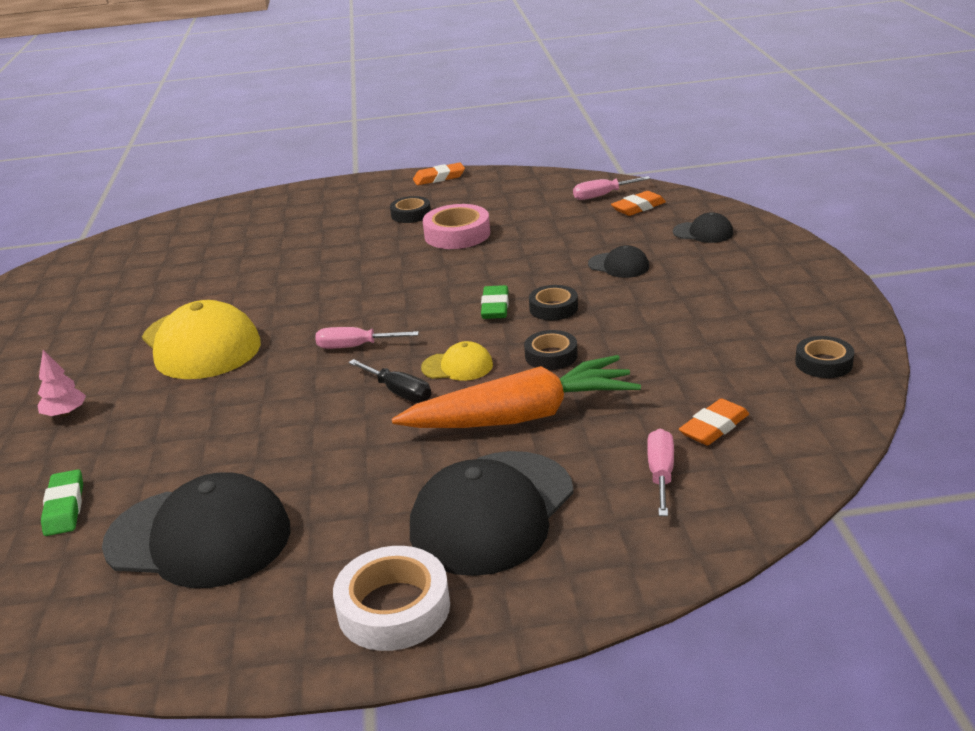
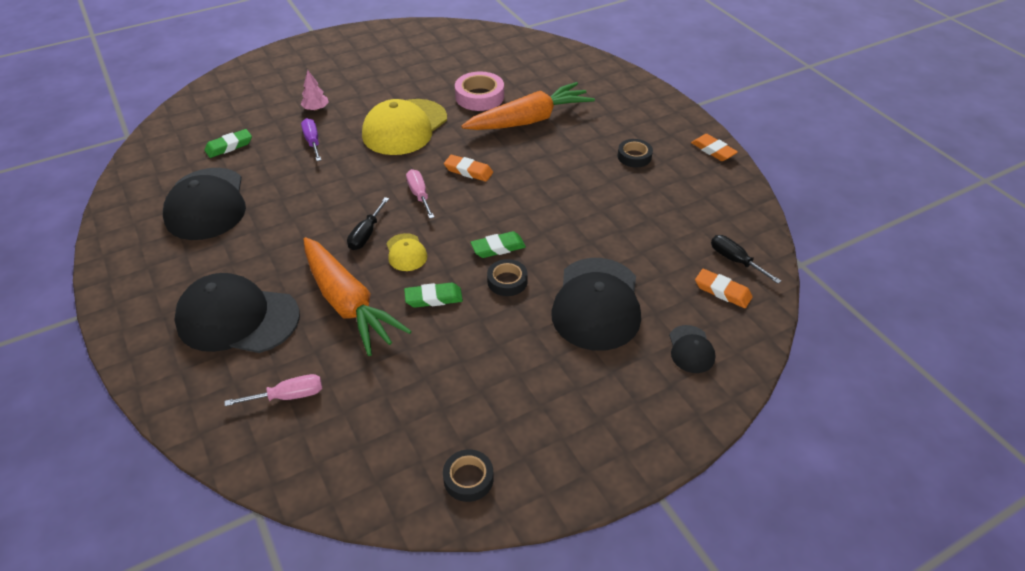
camera: 65 degrees right, 15 degrees up
white tape [333,546,450,651] -> none
pink tape [423,204,490,249] -> pink tape moved to [455,72,504,111]
black tape [524,330,578,370] -> green eraser [404,283,463,308]
pink screwdriver [573,176,651,200] -> black screwdriver [711,235,781,284]
black cap [588,245,649,278] -> black cap [551,258,641,351], size x2.15
orange eraser [679,398,749,445] -> orange eraser moved to [444,155,493,182]
none -> purple screwdriver [301,118,321,161]
none -> orange carrot [462,82,595,130]

